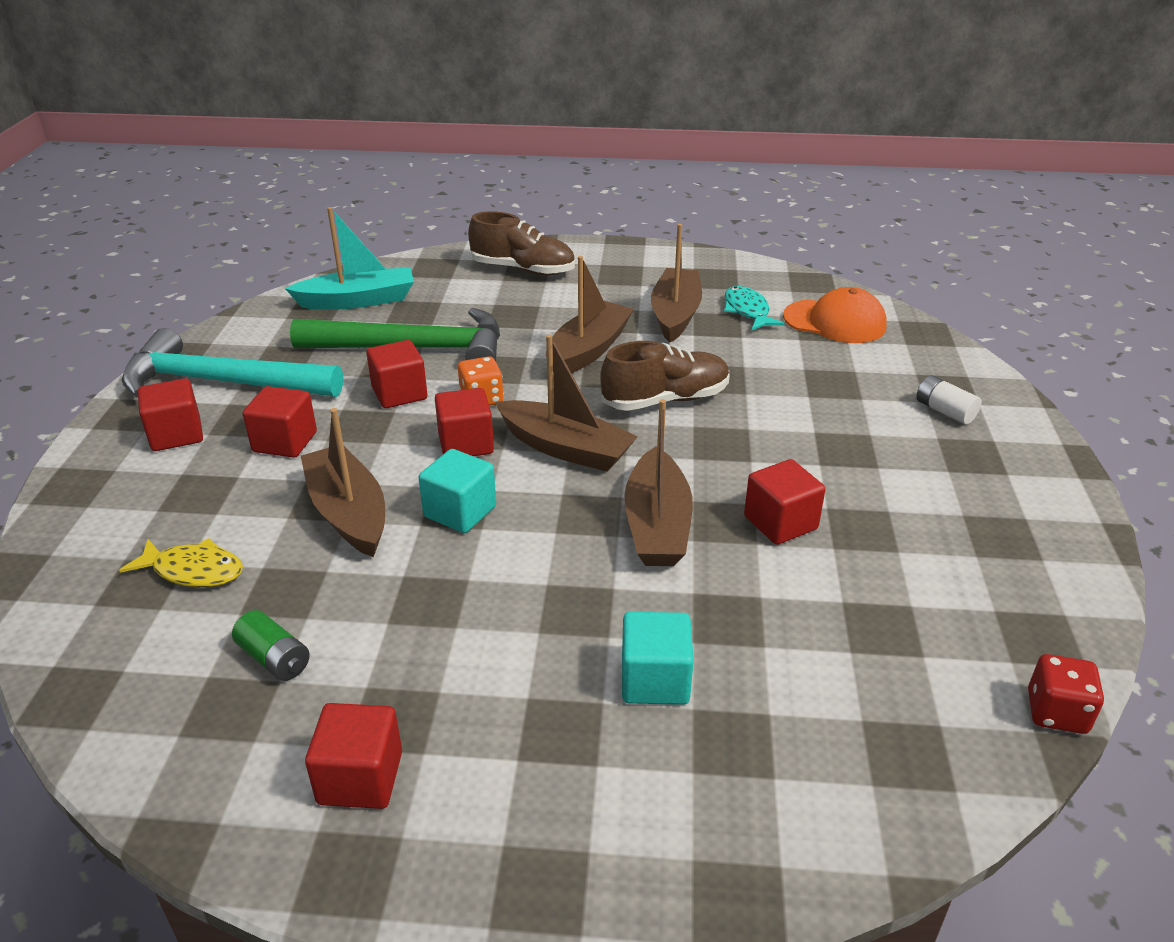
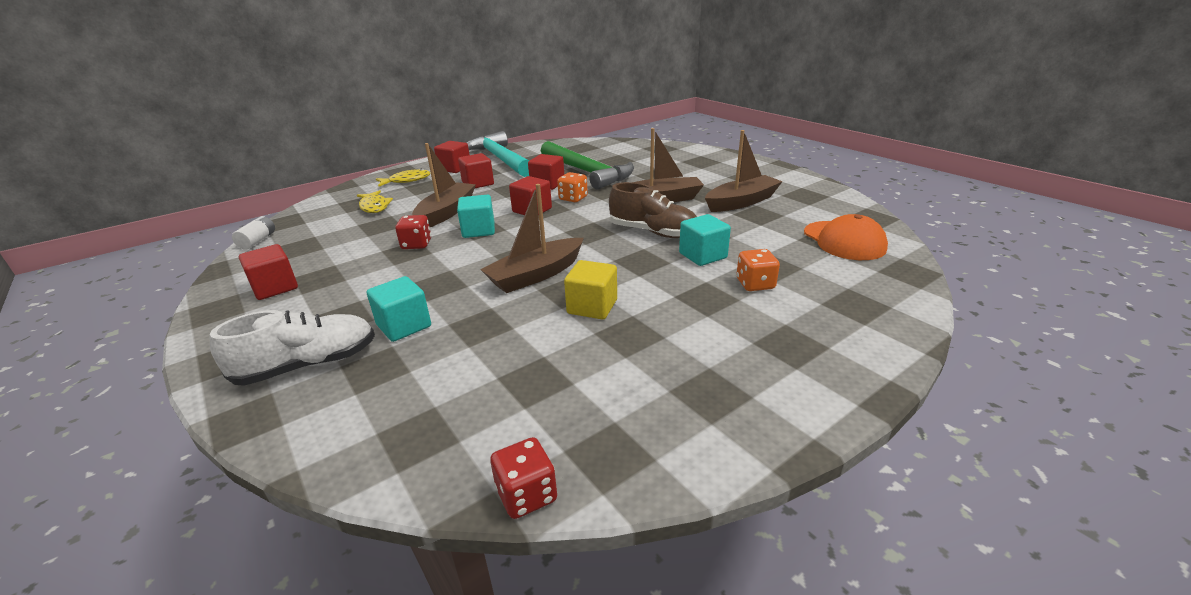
camera: 50 degrees right, 5 degrees down
green battery [232,610,310,681] -> none
turquoise boat [285,207,414,310] -> none
brown shoe [468,211,575,275] -> none
brown boat [495,335,638,472] -> none
turquoise fish [724,286,785,330] -> none
red cube [744,459,826,545] -> yellow cube [564,260,617,319]
white battery [916,375,982,424] -> white battery moved to [232,216,275,249]
none -> white shoe [210,310,375,386]
none -> yellow fish [376,168,431,187]
none -> red dice [395,215,431,249]
none -> turquoise cube [679,214,731,266]
none -> orange dice [736,249,780,291]

